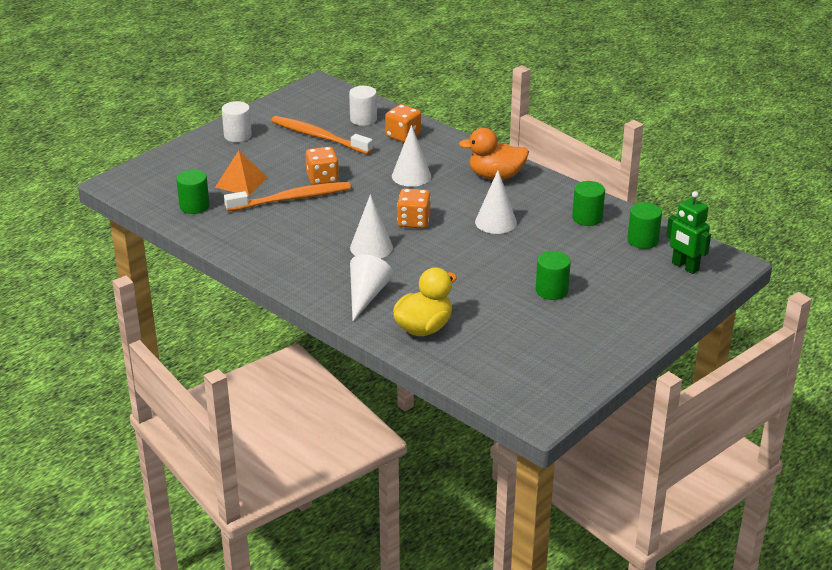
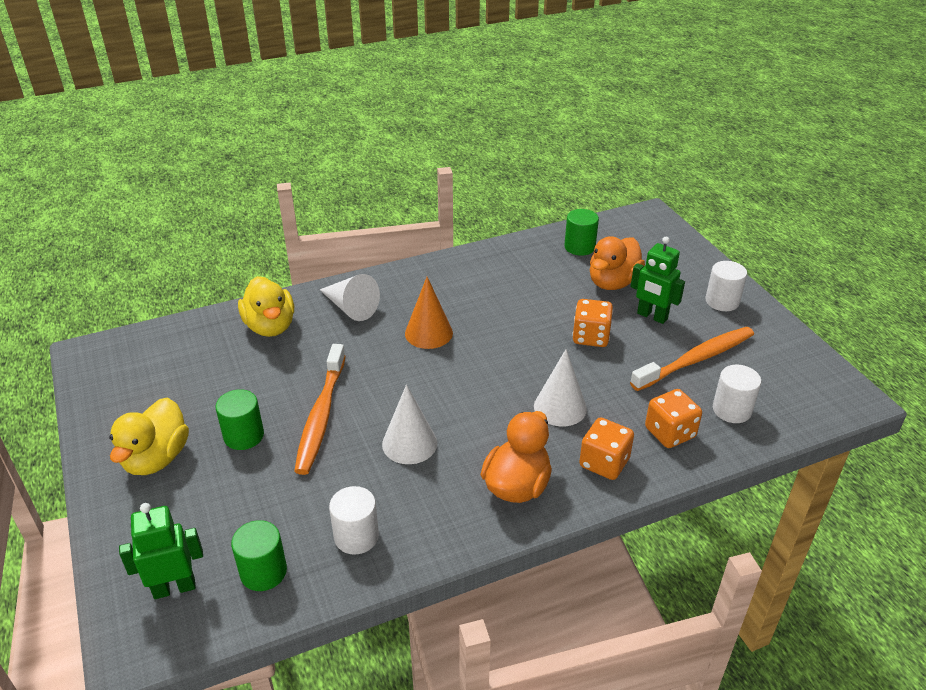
camera: 115 degrees right, 5 degrees up
orange pyramid [215,151,268,196] -> orange duck [590,236,645,290]
orange toothbrush [224,182,351,212] -> orange toothbrush moved to [294,344,346,475]
white cone [350,194,393,259] -> orange cone [405,277,453,349]
orange dice [397,188,431,228] -> orange dice moved to [579,417,634,480]
green cylinder [572,181,605,226] -> white cylinder [329,486,379,555]
none -> yellow duck [109,397,189,475]
none -> green robot [631,237,685,324]

